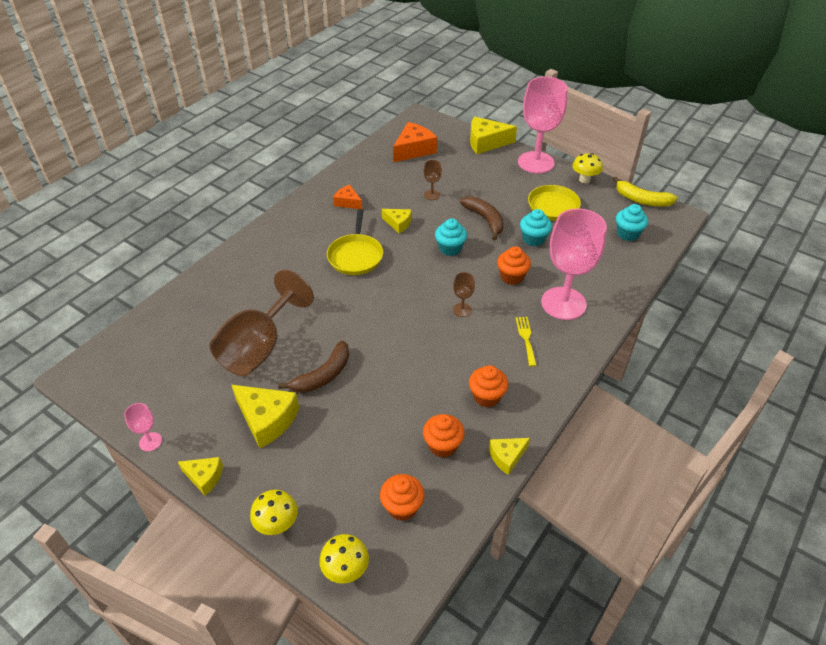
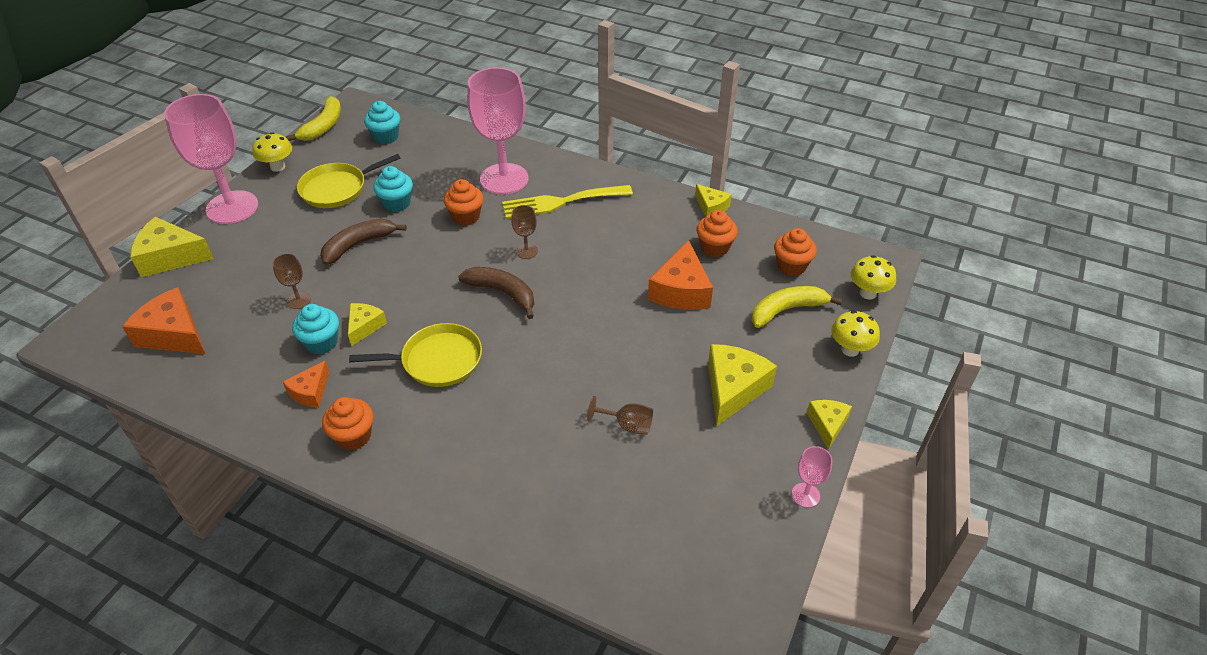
camera: 100 degrees left, 0 degrees up
brown goblet [210,270,314,376] -> brown goblet [587,396,653,435], size x0.42
brown banana [278,341,349,393] -> brown banana moved to [458,267,534,319]
turquoise cupcake [435,218,467,256] -> turquoise cupcake moved to [292,304,339,354]
orange cupcake [469,365,508,407] -> orange cupcake moved to [322,397,373,451]
yellow cheese [470,117,517,154] -> yellow cheese turned 105 degrees clockwise [130,217,214,277]
yellow fork [516,317,537,367] -> yellow fork [502,185,633,219], size x1.87
none -> orange cheese [648,240,713,309]
none -> yellow banana [751,286,842,328]

